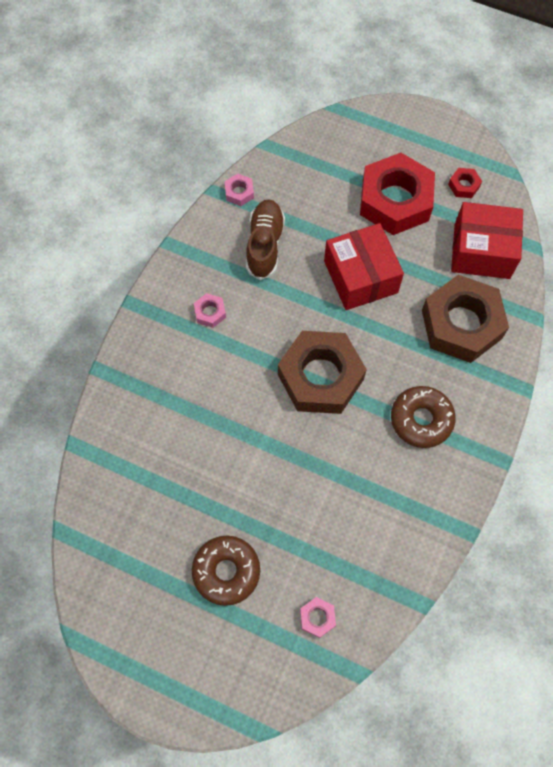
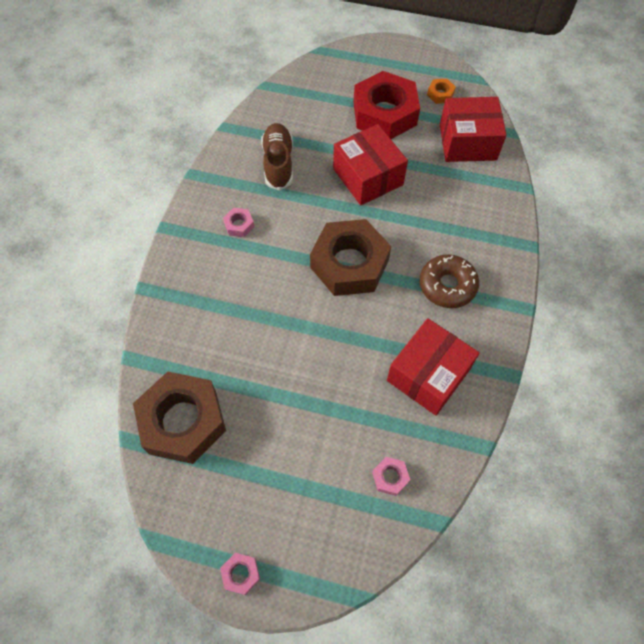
camera: 10 degrees left, 5 degrees down
brown donut [192,536,260,606] -> none
pink nut [225,174,254,206] -> pink nut moved to [220,553,260,595]
brown nut [422,275,509,363] -> brown nut moved to [133,372,226,464]
red nut [448,168,482,198] -> orange nut [427,79,456,104]
none -> red box [387,318,480,416]

